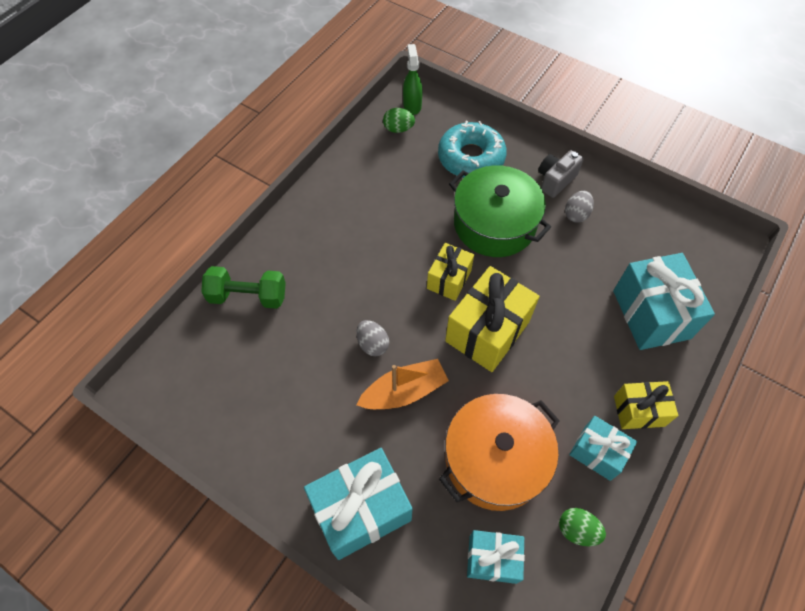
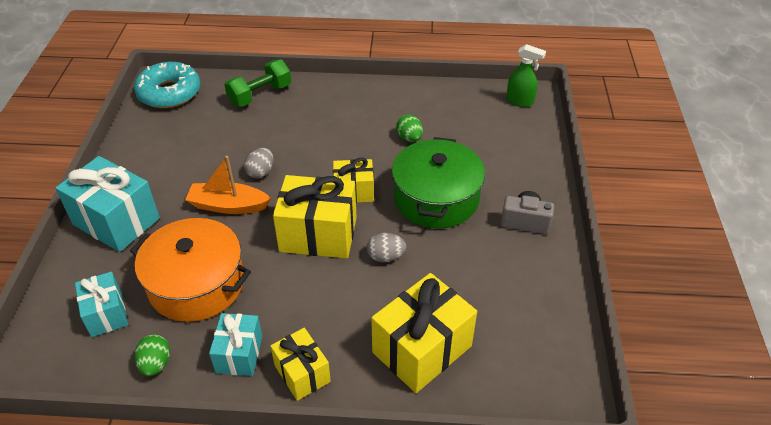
camera: 60 degrees right, 15 degrees down
green dumbbell [201,266,286,309] -> green dumbbell turned 75 degrees clockwise [224,59,291,107]
orange boat [356,359,449,409] -> orange boat turned 150 degrees clockwise [185,156,271,214]
green egg [383,108,415,133] -> green egg moved to [396,115,423,142]
green spray bottle [403,44,423,115] -> green spray bottle turned 60 degrees clockwise [506,44,546,107]
turquoise donut [438,121,507,178] -> turquoise donut moved to [134,62,200,108]
grey egg [565,191,594,223] -> grey egg moved to [367,233,406,262]
turquoise gift [613,253,715,350] -> yellow gift [371,273,477,393]

